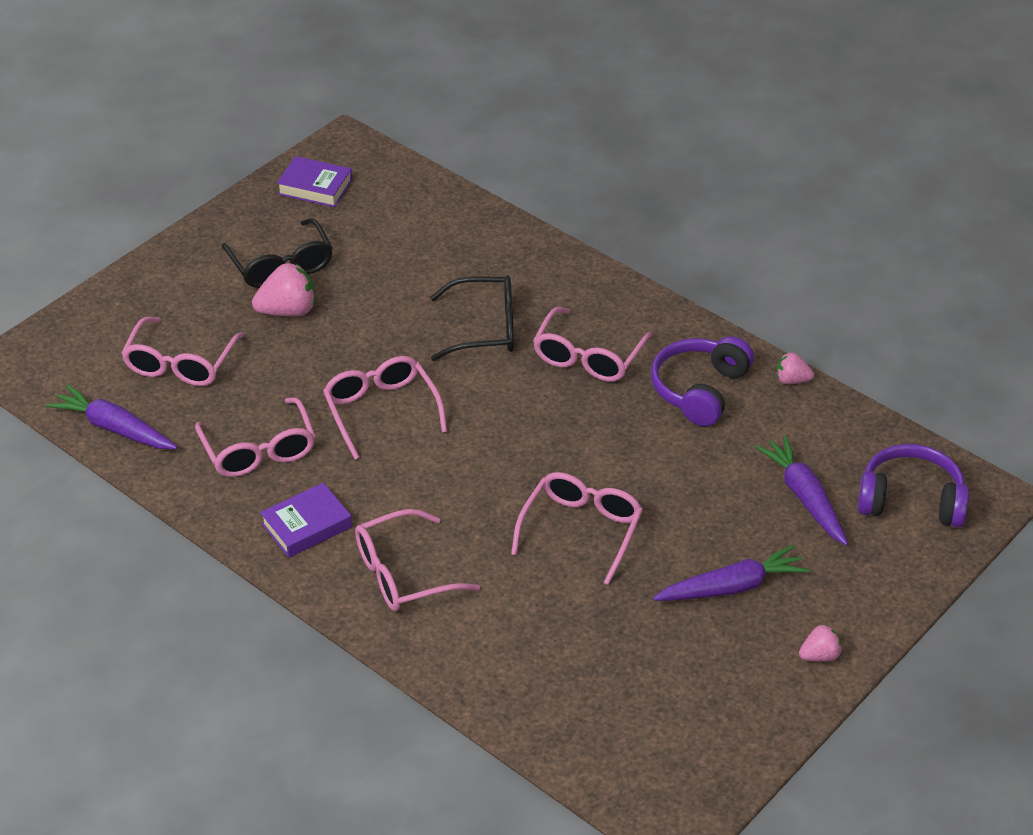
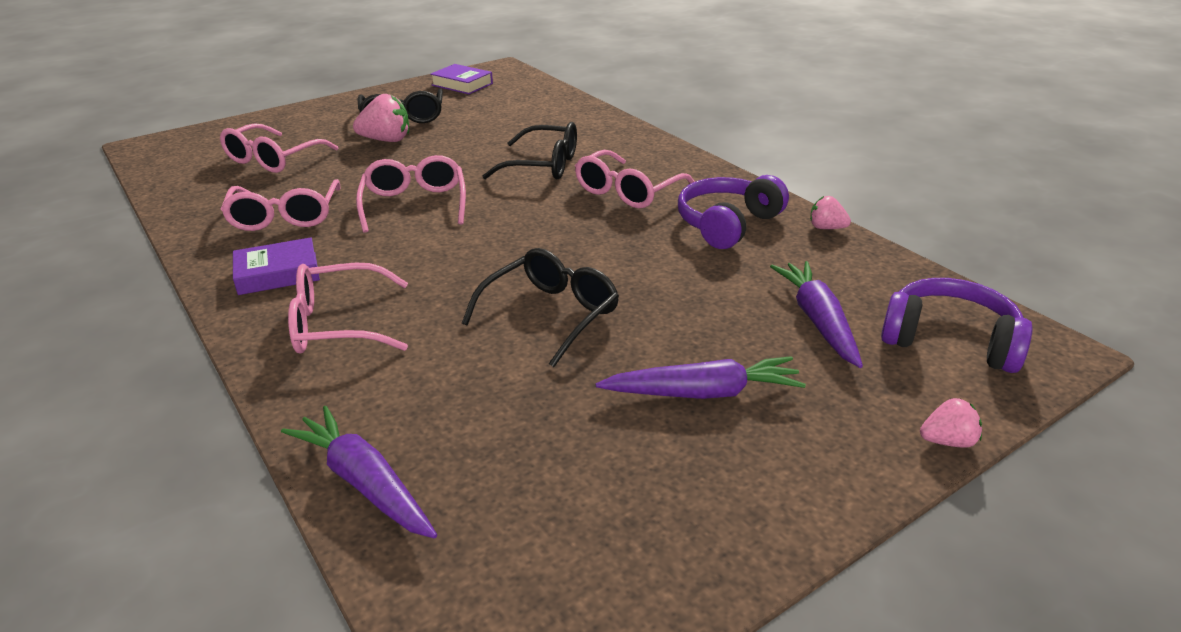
camera: 15 degrees right, 10 degrees down
purple carrot [46,384,178,449] -> purple carrot moved to [281,406,437,538]
pink glasses [511,472,643,585] -> black glasses [462,248,619,367]
pink strawberry [799,625,842,662] -> pink strawberry moved to [920,398,982,448]

